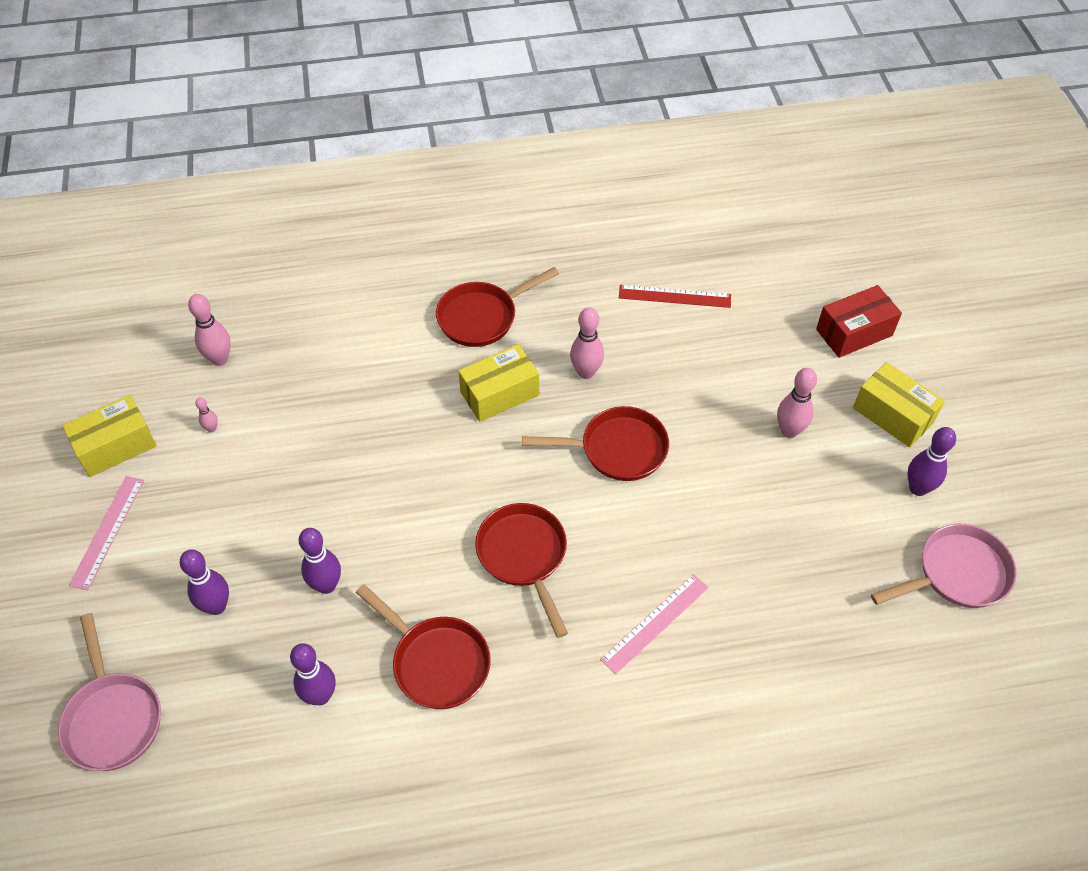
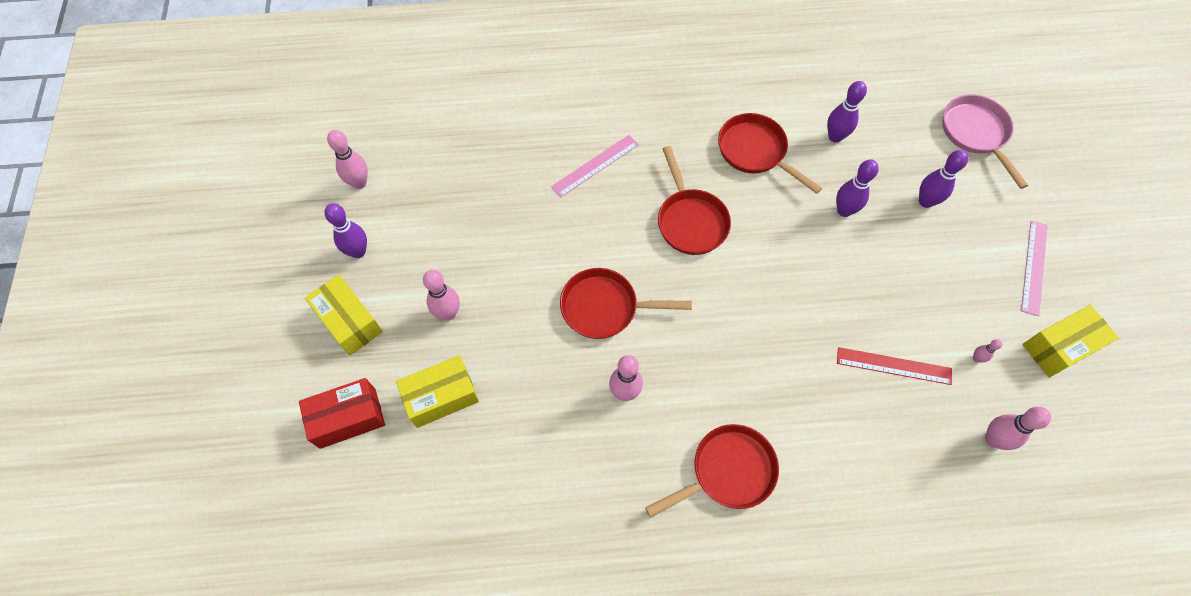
camera: 175 degrees left, 10 degrees up
yellow box [458,344,539,422] -> yellow box moved to [396,355,479,428]
red ruler [619,285,731,308] -> red ruler moved to [837,347,952,385]
pink pan [871,524,1016,608] -> pink bowling pin [327,130,368,189]

